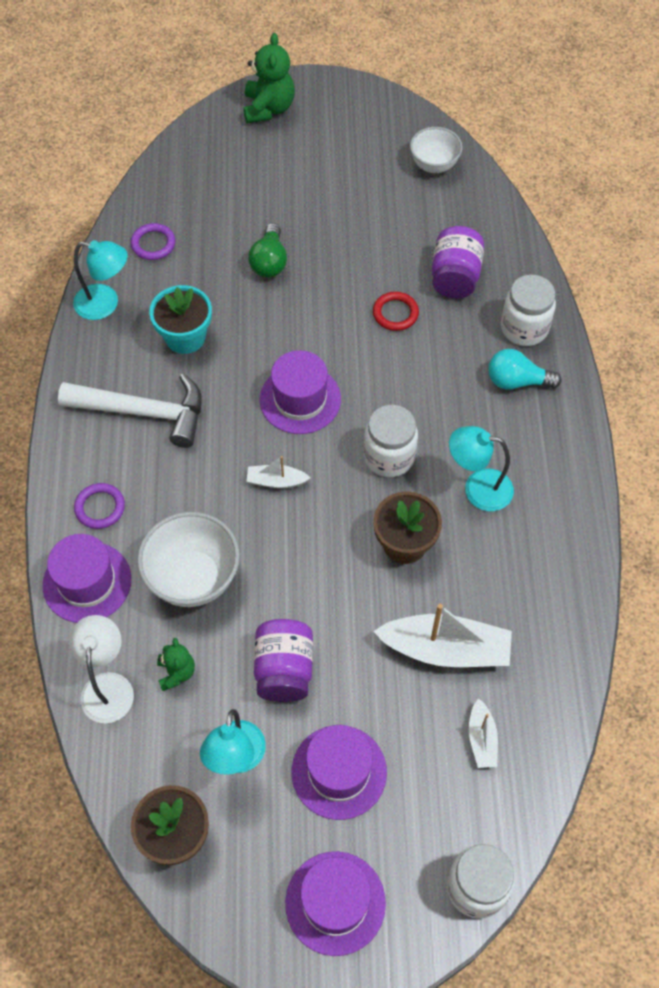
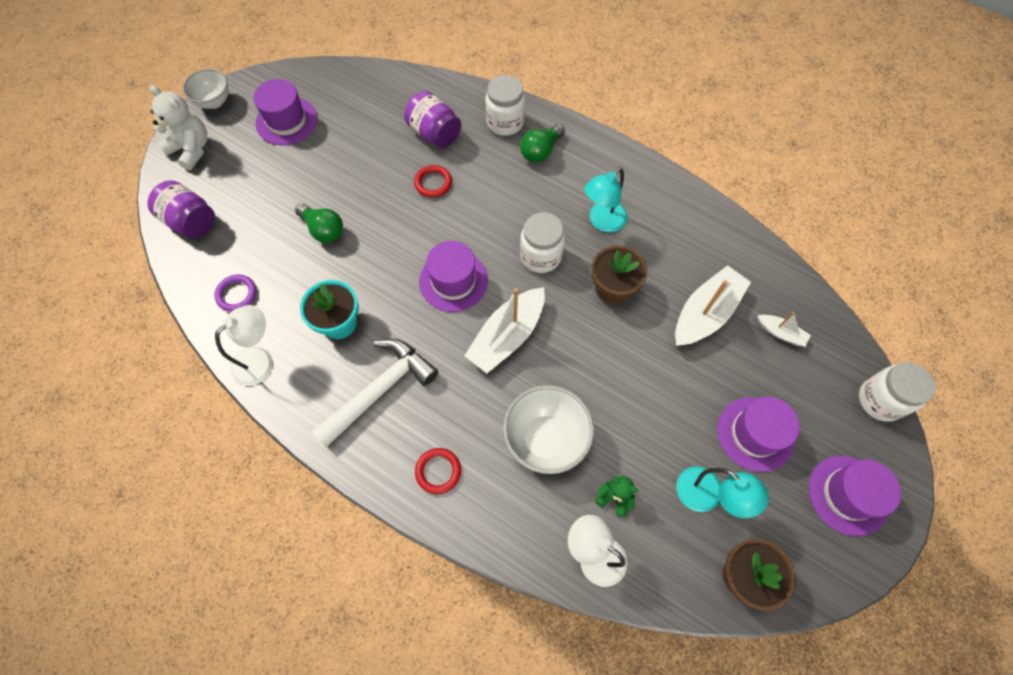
camera: 55 degrees left, 5 degrees up
purple hat [43,534,131,623] -> purple hat moved to [253,79,317,145]
turquoise lamp [73,240,128,320] -> white lamp [215,305,273,386]
purple ring [74,483,125,529] -> red ring [415,448,461,494]
green teddy bear [243,33,295,123] -> white teddy bear [150,85,207,170]
white boat [246,456,310,488] -> white boat [464,287,545,374], size x2.00
purple jar [254,619,313,702] -> purple jar moved to [147,180,215,238]
white bowl [410,127,463,173] -> white bowl moved to [183,69,228,109]
turquoise light bulb [488,349,562,390] -> green light bulb [520,124,565,163]

